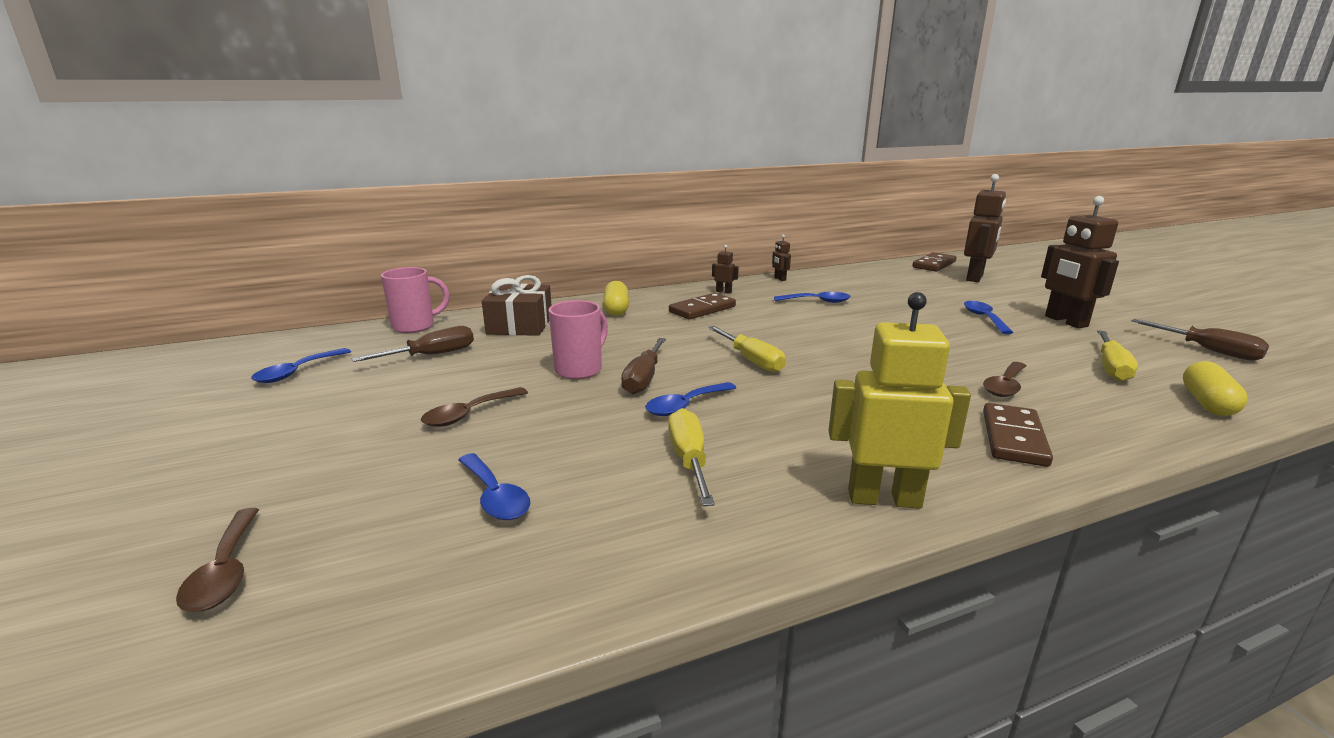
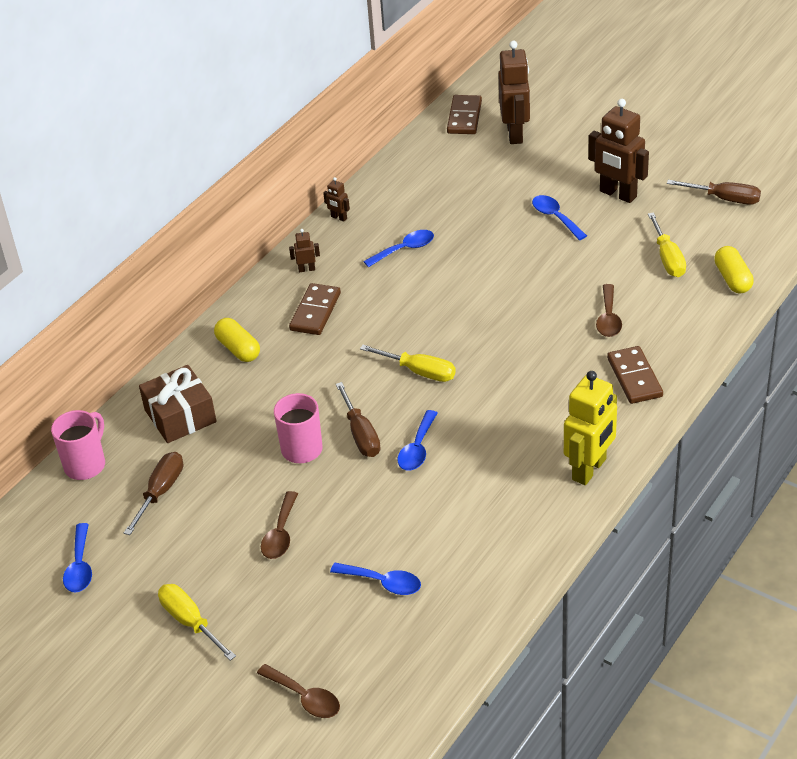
camera: 30 degrees left, 20 degrees up
yellow screwdriver [668,408,715,506] -> yellow screwdriver moved to [158,584,236,660]
yellow robot [829,292,971,509] -> yellow robot turned 150 degrees clockwise [564,371,617,485]

